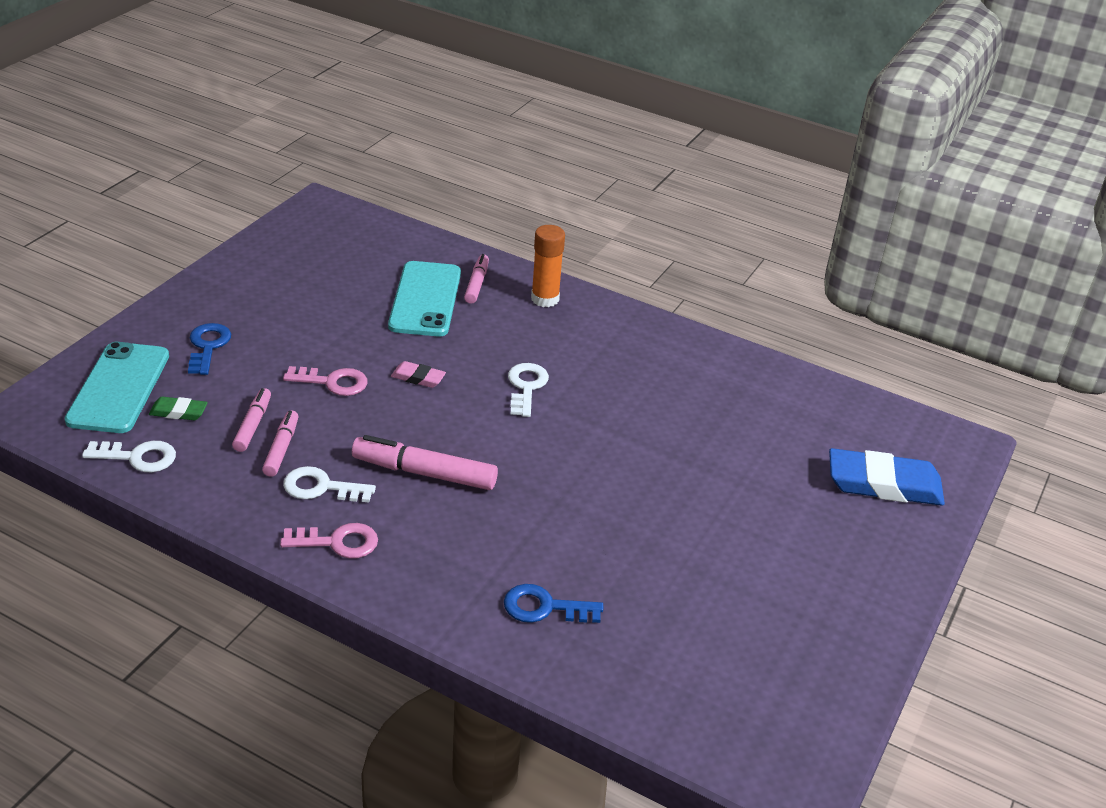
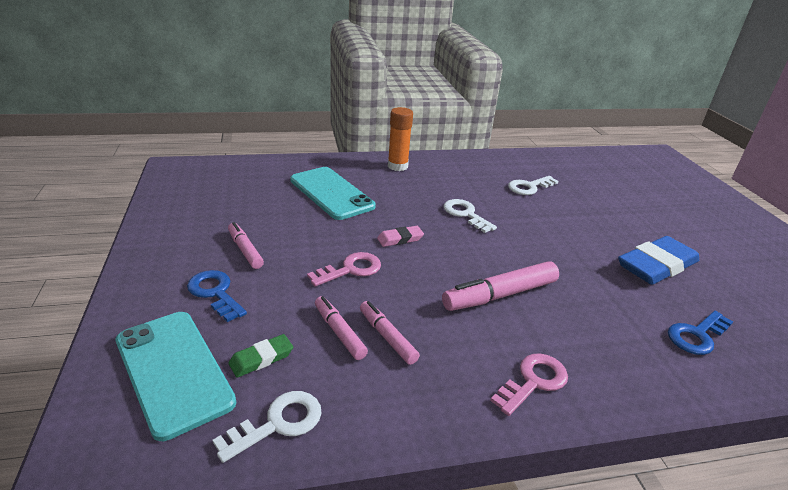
camera: 40 degrees left, 5 degrees down
white key [283,466,376,503] -> white key moved to [508,176,558,195]
pink marker [464,254,489,304] -> pink marker moved to [228,222,264,269]
blue eraser [829,448,945,506] -> blue eraser moved to [618,236,699,285]

